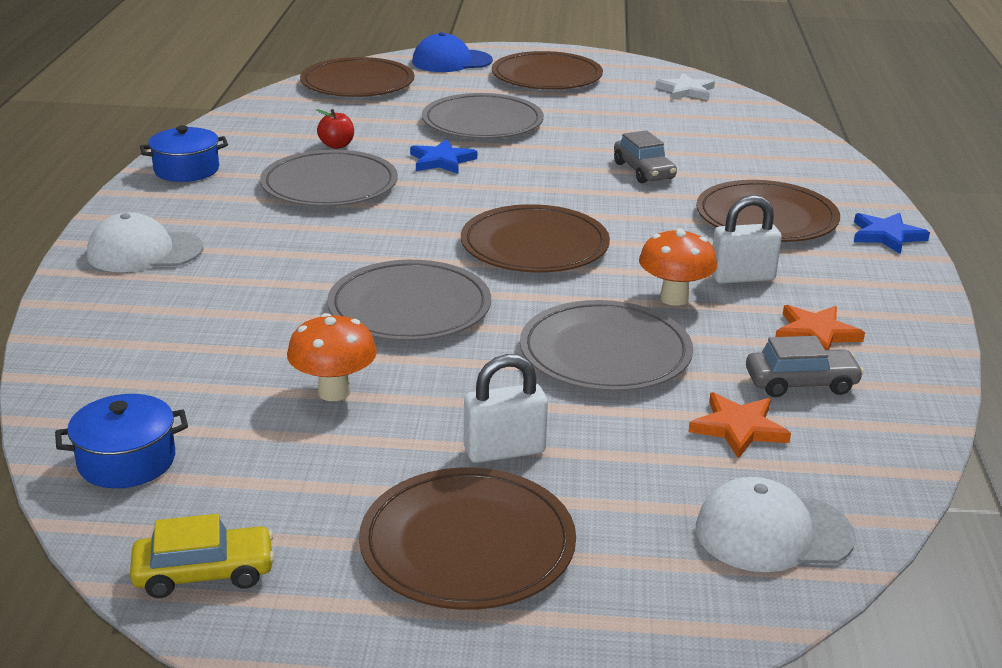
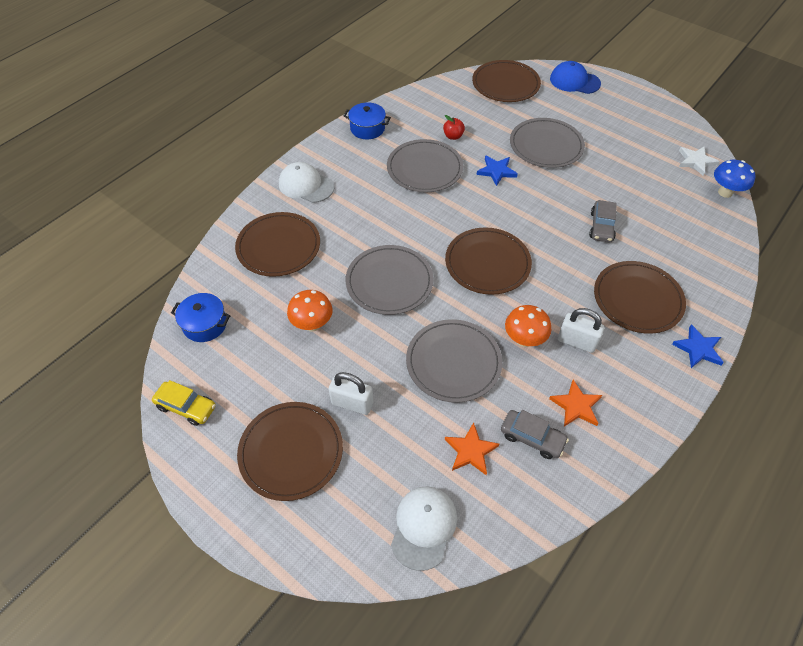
camera: 35 degrees right, 25 degrees up
brown plate [492,51,603,90] -> brown plate moved to [235,212,320,277]
white cap [696,477,856,572] -> white cap turned 75 degrees clockwise [391,486,457,571]
none -> blue mushroom [714,160,756,198]

